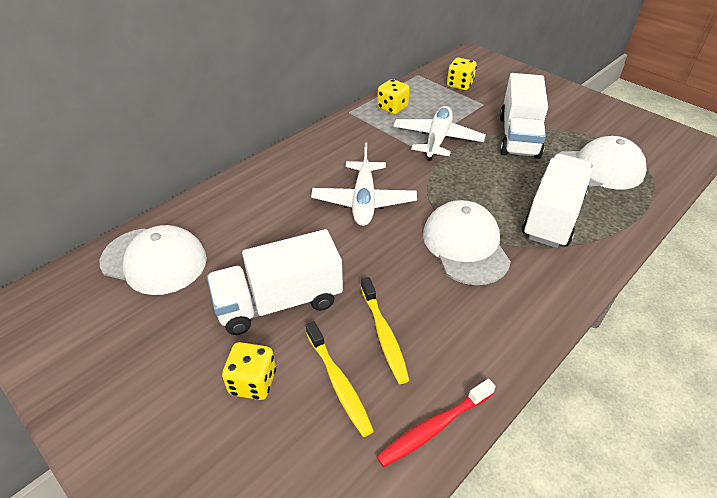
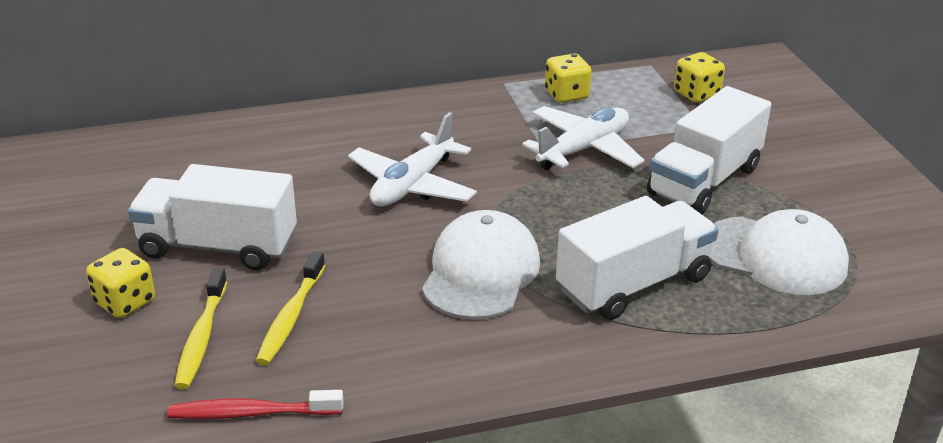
camera: 30 degrees right, 10 degrees down
white cap [100,225,207,295] -> none

